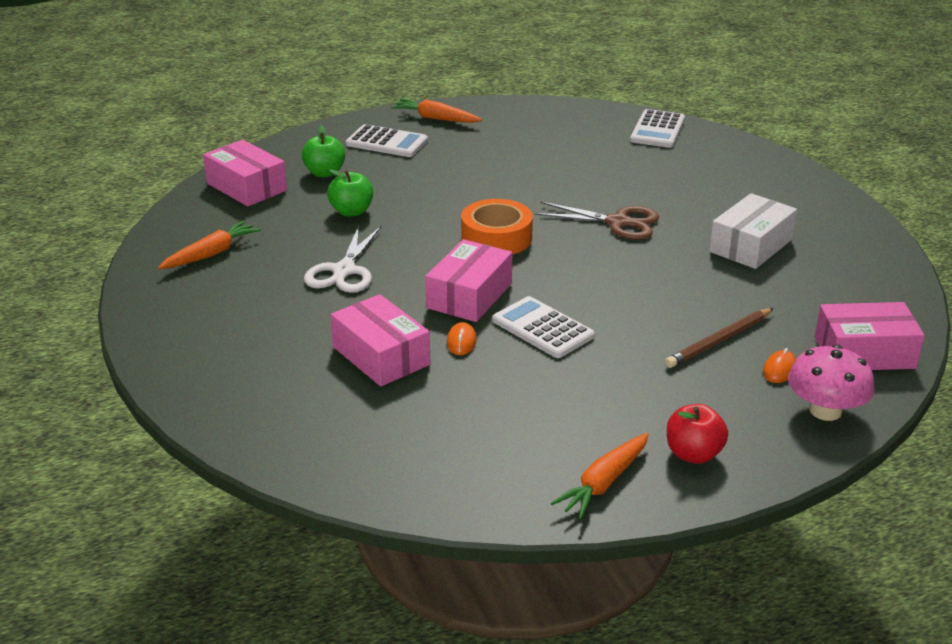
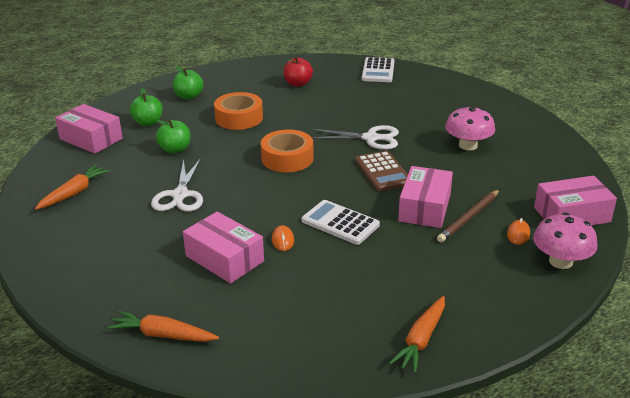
camera: 10 degrees left, 0 degrees up
white calculator [346,124,428,157] -> green apple [173,66,203,100]
orange carrot [391,99,482,123] -> orange carrot moved to [107,310,219,342]
pink box [425,239,512,322] -> pink box moved to [398,166,453,228]
brown scissors [534,202,659,240] -> white scissors [312,125,399,150]
red apple [667,404,728,464] -> red apple moved to [284,57,313,87]
white box [709,193,797,269] -> pink mushroom [445,106,495,150]
none -> orange tape [214,92,263,130]
none -> brown calculator [355,151,408,191]

